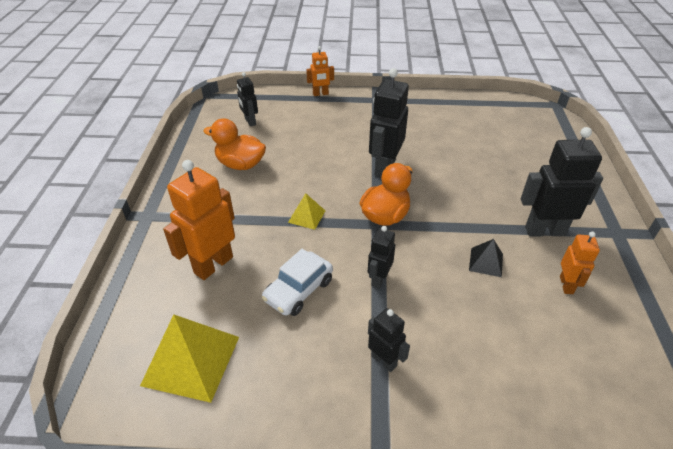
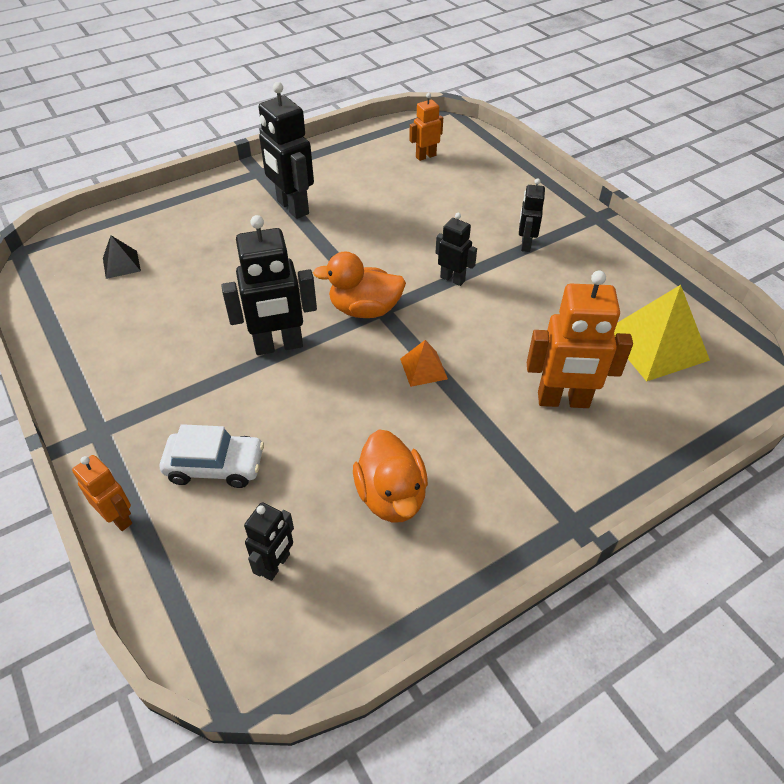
camera: 125 degrees left, 5 degrees up
white car [262,249,333,316] -> white car moved to [160,424,264,488]
yellow pyramid [288,193,325,230] -> orange pyramid [400,340,448,387]
black robot [368,226,395,289] -> black robot turned 135 degrees counterclockwise [435,213,477,286]
black pyramid [469,239,503,277] -> black pyramid moved to [103,236,141,279]
orange robot [560,232,600,294] -> orange robot moved to [409,93,443,161]

